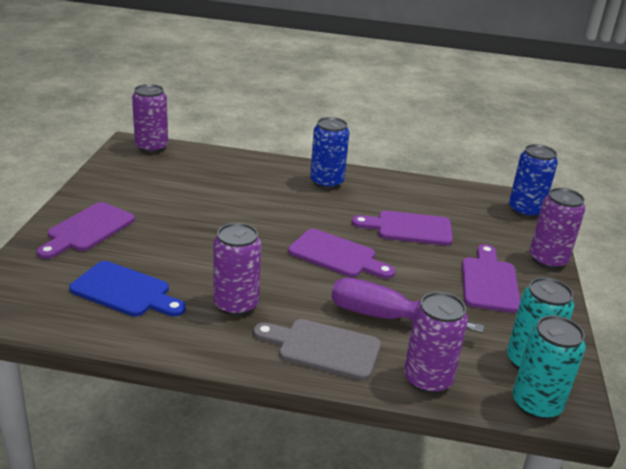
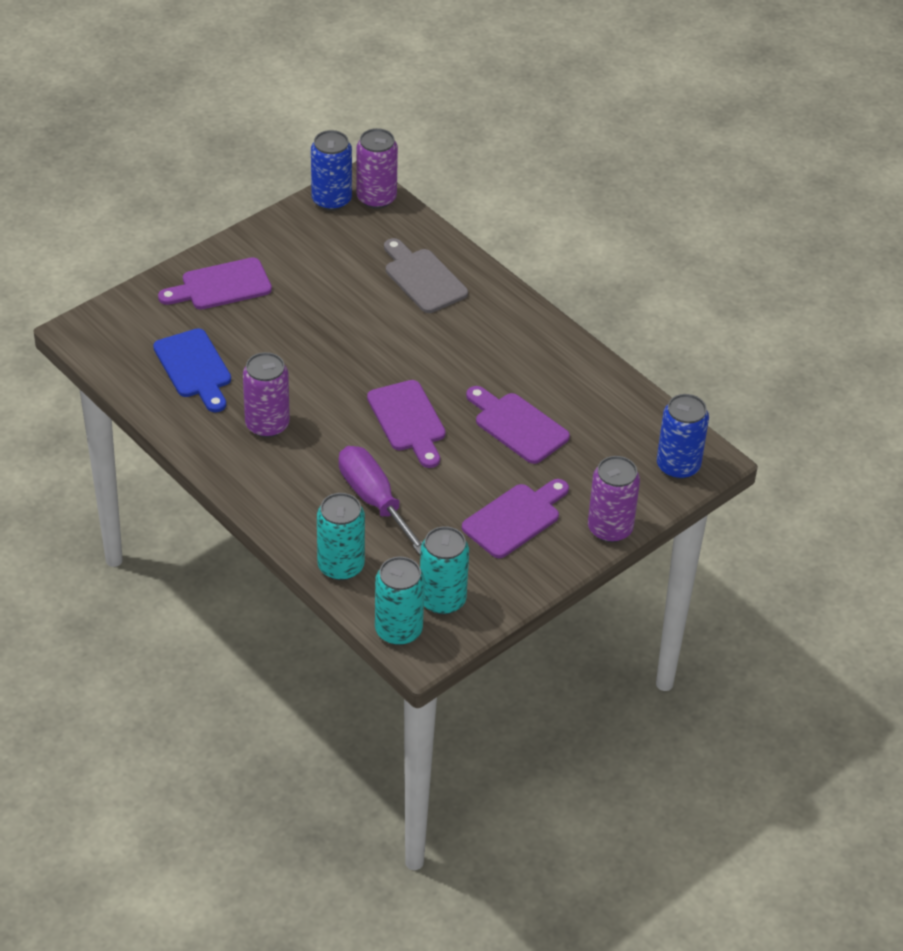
camera: 40 degrees right, 15 degrees up
grey cutting board [253,319,381,380] -> grey cutting board moved to [384,238,468,313]
blue can [310,117,350,189] -> blue can moved to [311,130,352,211]
purple can [404,292,468,394] -> turquoise can [317,493,365,580]

